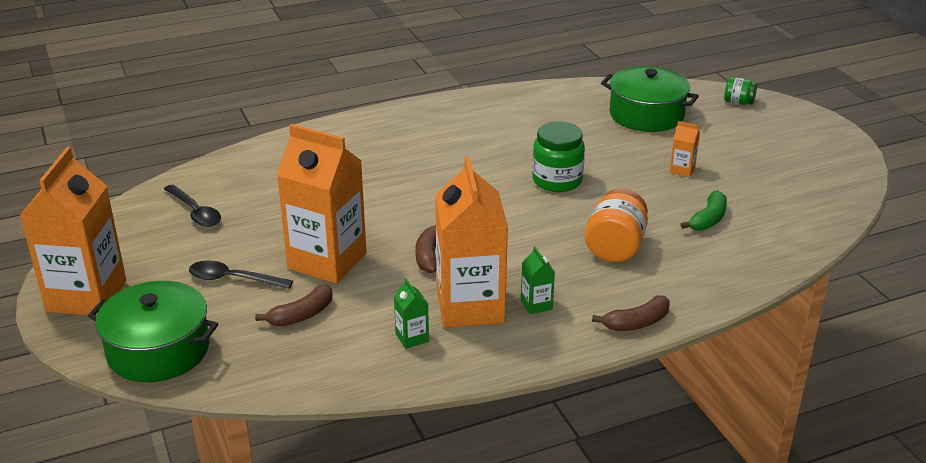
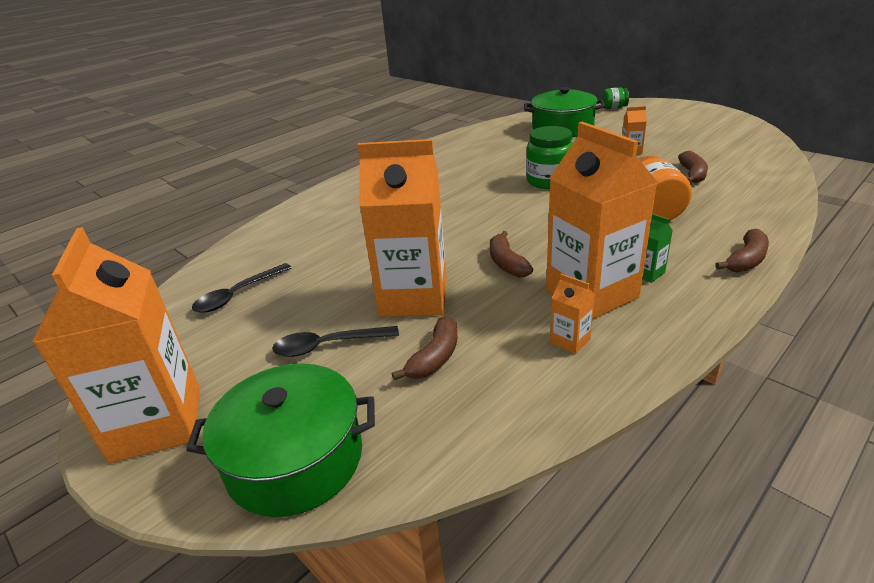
camera: 20 degrees left, 0 degrees up
black spoon [164,184,221,227] -> black spoon turned 105 degrees clockwise [192,263,292,313]
green carton [394,278,429,349] -> orange carton [550,273,595,354]
green banana [680,190,727,231] -> brown banana [678,151,708,183]

